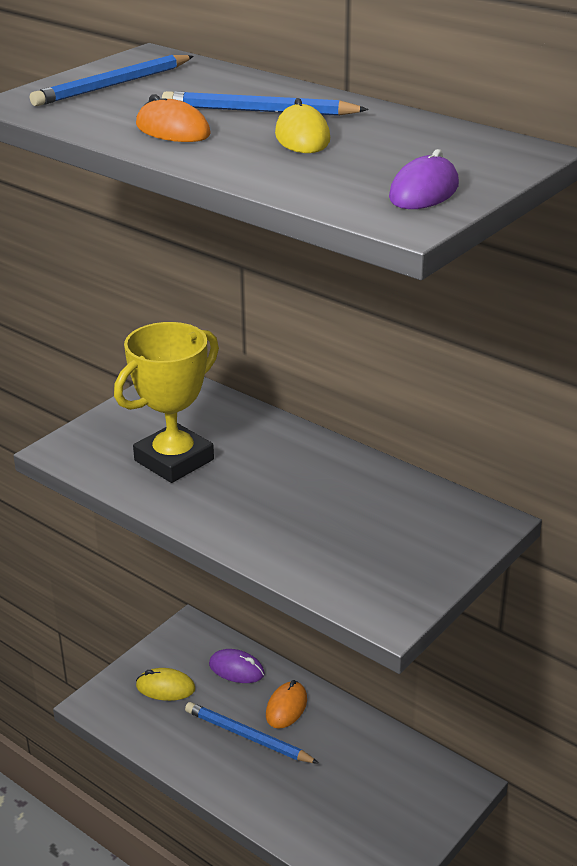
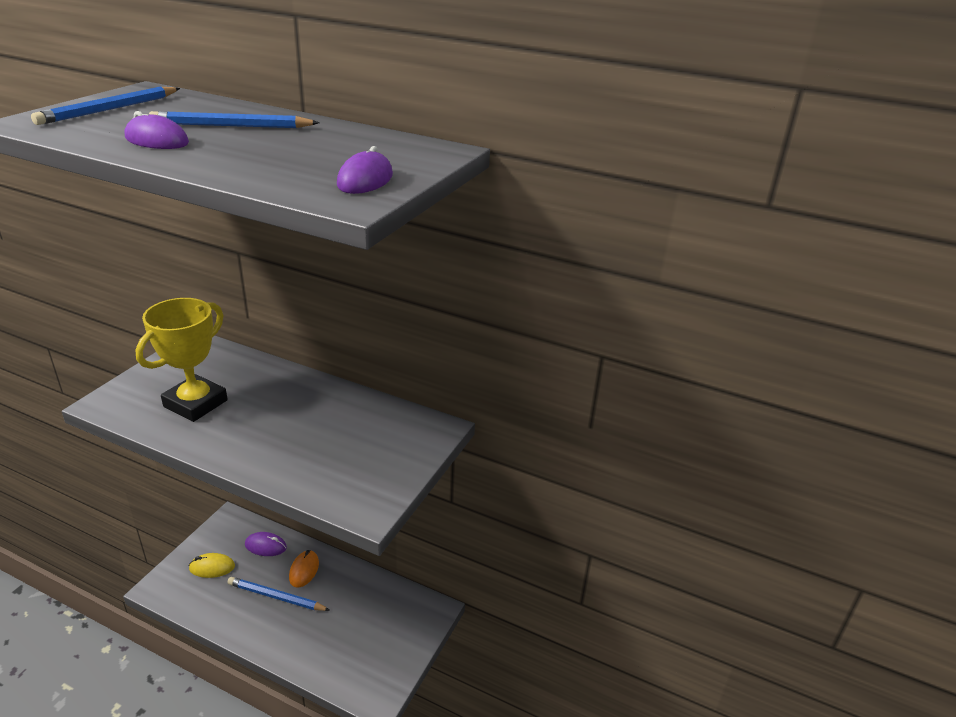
camera: 15 degrees left, 0 degrees up
orange mouse [136,94,211,142] -> purple mouse [125,111,189,149]
yellow mouse [275,98,330,153] -> none

